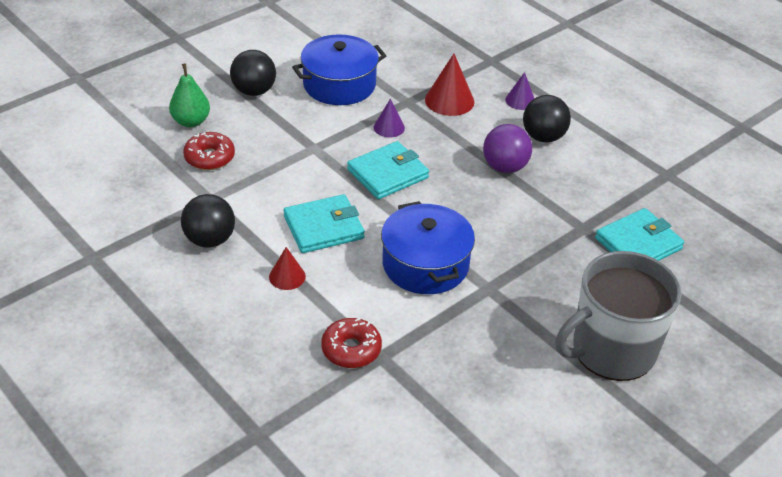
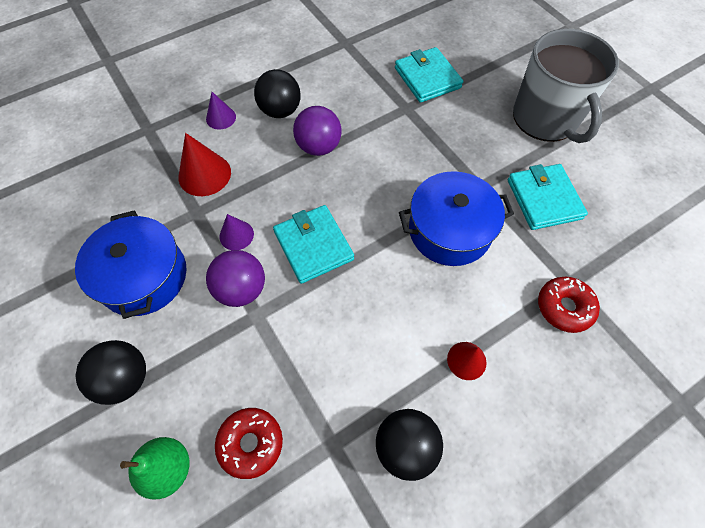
camera: 80 degrees left, 20 degrees up
turquoise wallet [284,194,365,253] -> turquoise wallet moved to [508,164,588,230]
none -> purple ball [206,250,265,307]

